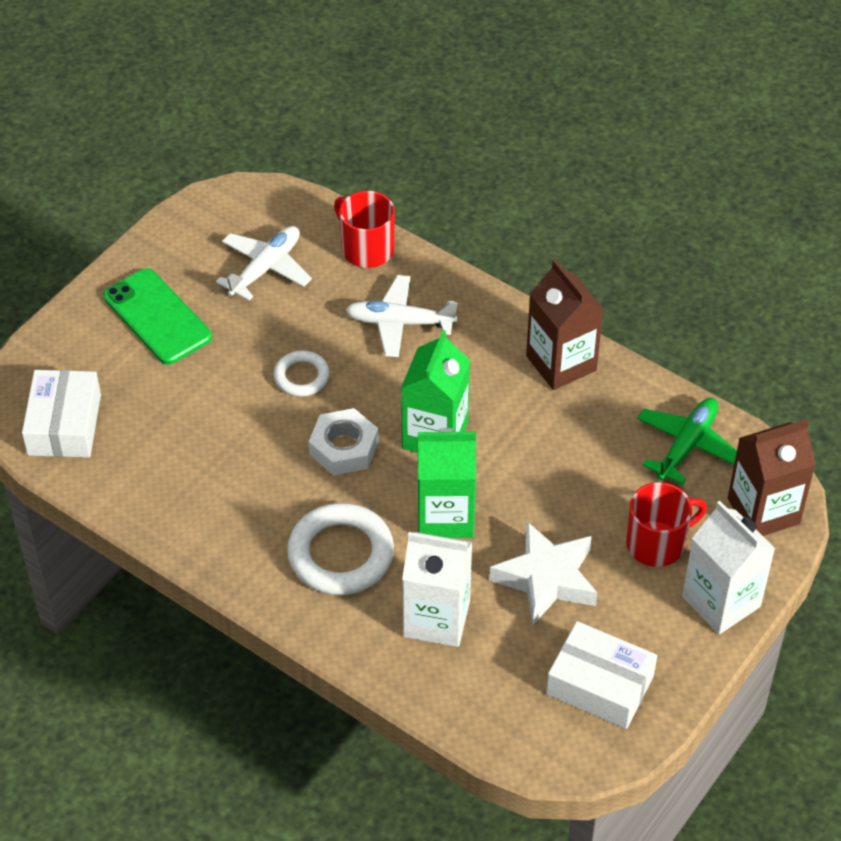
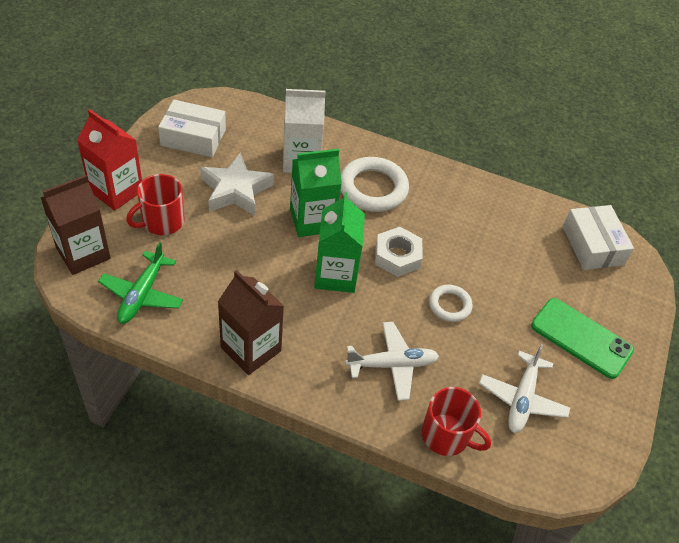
camera: 160 degrees right, 0 degrees up
white carton [682,501,775,634] -> red carton [77,109,142,211]

